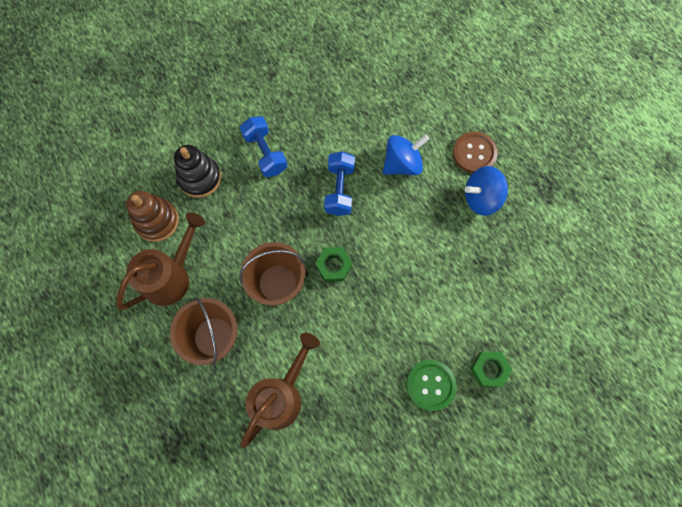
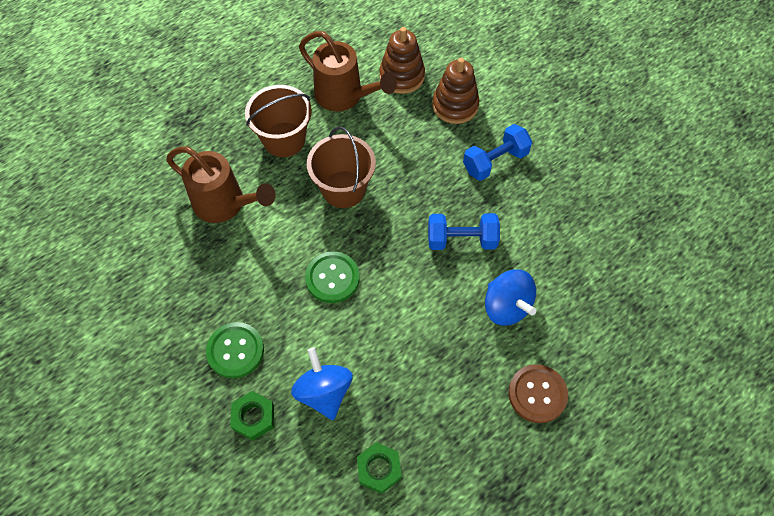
camera: 85 degrees right, 10 degrees down
black stacking toy [174,145,221,198] -> brown stacking toy [432,58,480,124]
green nut [315,247,352,282] -> green nut moved to [357,442,402,494]
blue spinning top [465,166,508,216] -> blue spinning top moved to [291,347,353,420]
none -> green button [305,251,360,303]

